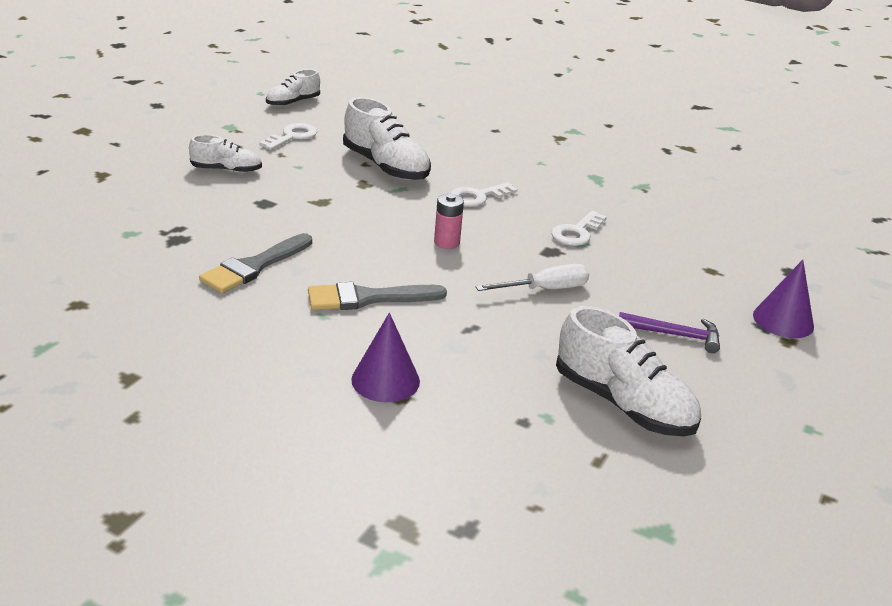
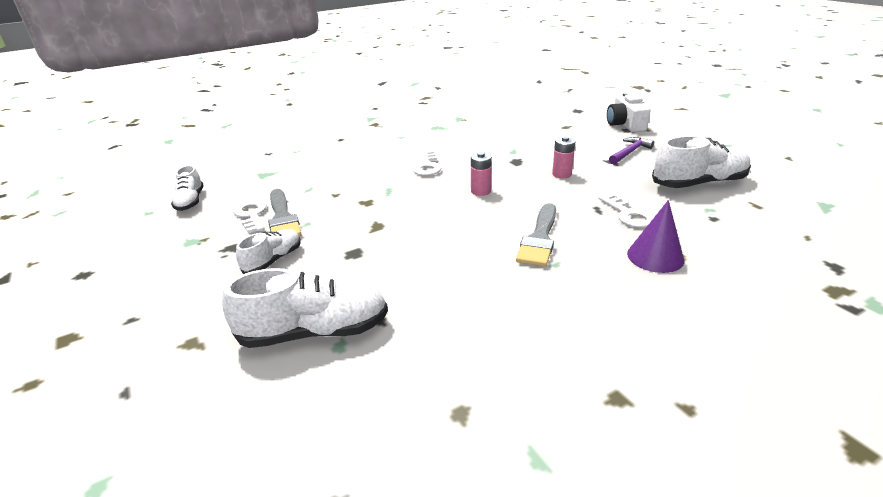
camera: 55 degrees left, 0 degrees up
grey brush [199,233,312,293] -> grey brush moved to [268,189,301,236]
white shoe [343,97,431,180] -> white shoe moved to [222,268,388,348]
white screwdriver [476,264,589,291] -> pink battery [552,136,575,178]
white key [551,211,607,246] -> white key moved to [598,193,655,228]
purple cone [753,260,814,338] -> white camera [607,93,651,132]

